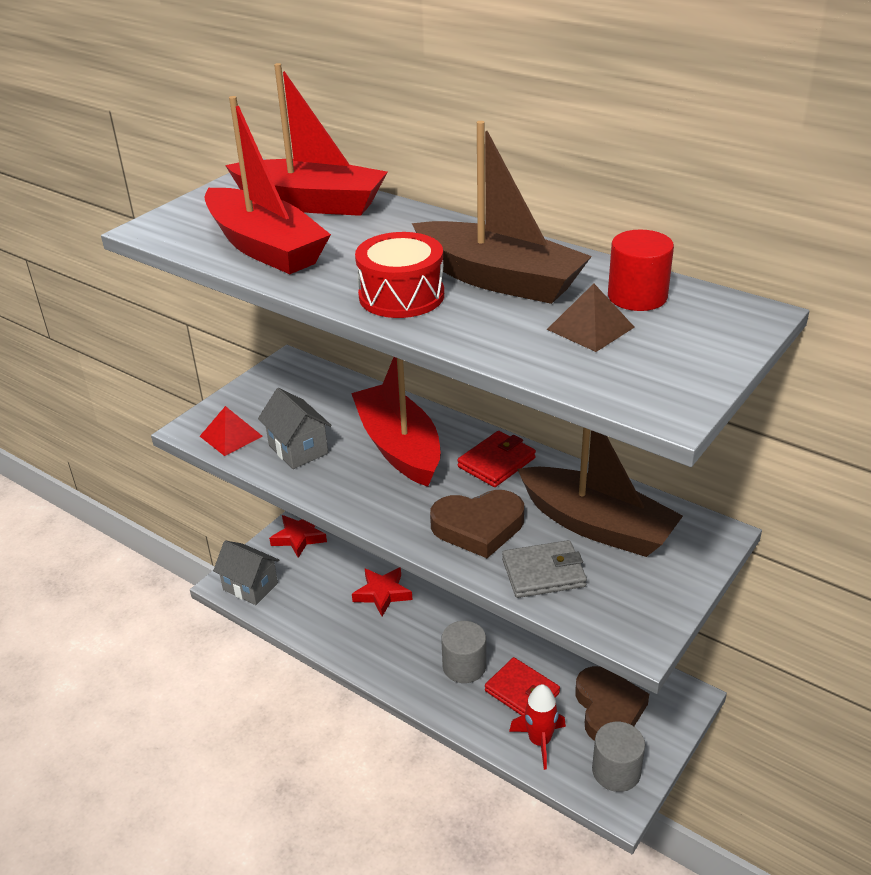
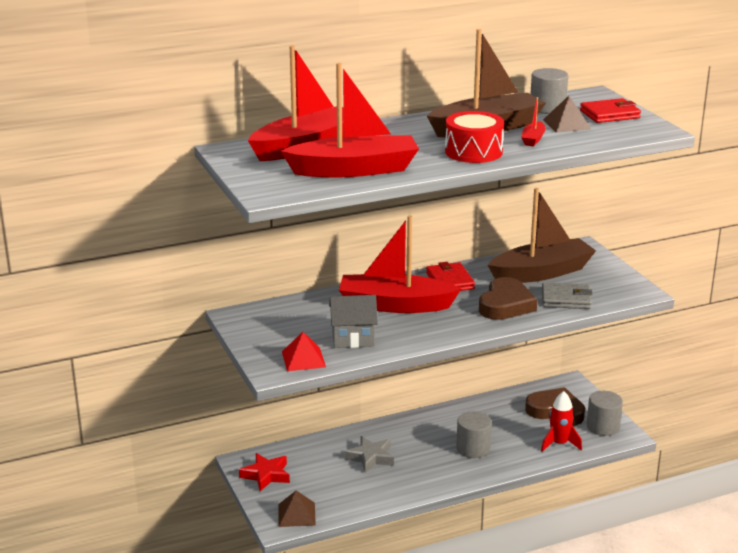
camera: 60 degrees left, 10 degrees down
grey house [213,540,279,605] -> brown pyramid [279,491,316,527]
red star [352,567,412,616] -> grey star [344,436,394,473]
red wallet [485,657,560,716] -> red wallet moved to [580,98,641,123]
grey wallet [502,540,587,598] -> grey wallet turned 75 degrees clockwise [542,283,592,309]
red cylinder [608,230,674,311] -> grey cylinder [530,68,568,114]
none -> red boat [521,97,546,146]

